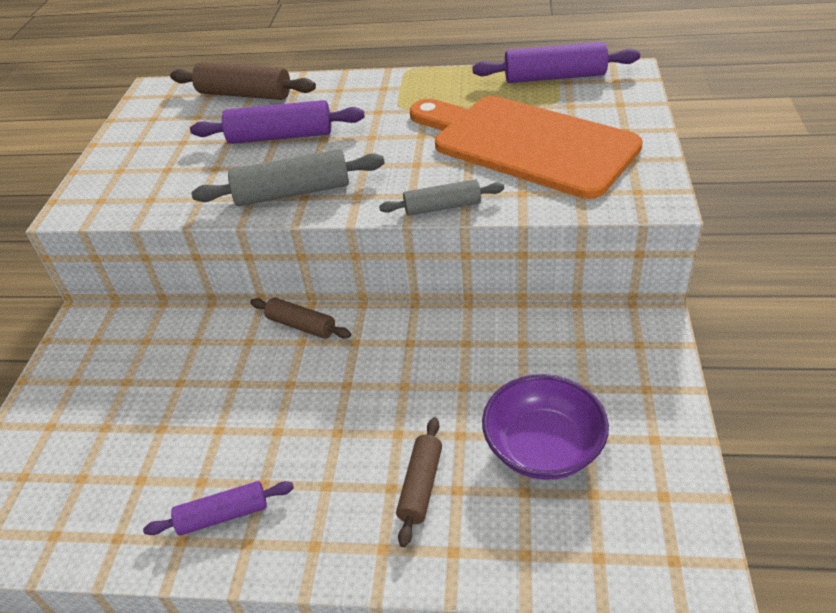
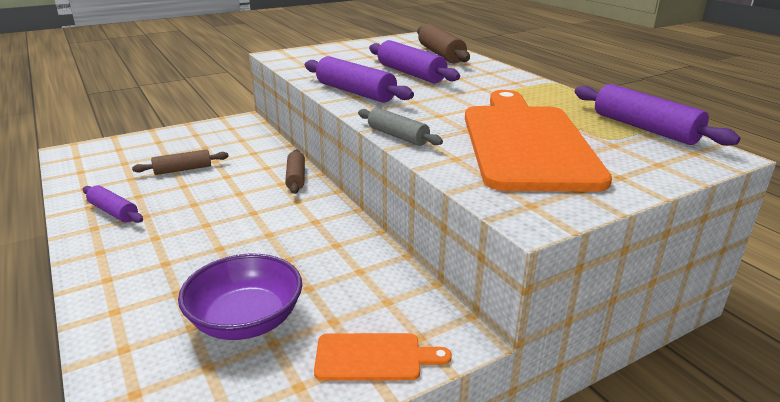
camera: 50 degrees right, 15 degrees down
grey rolling pin [191,149,385,206] -> purple rolling pin [305,56,414,103]
brown rolling pin [396,417,442,547] -> brown rolling pin moved to [132,149,229,175]
none -> orange cutting board [314,333,452,381]

